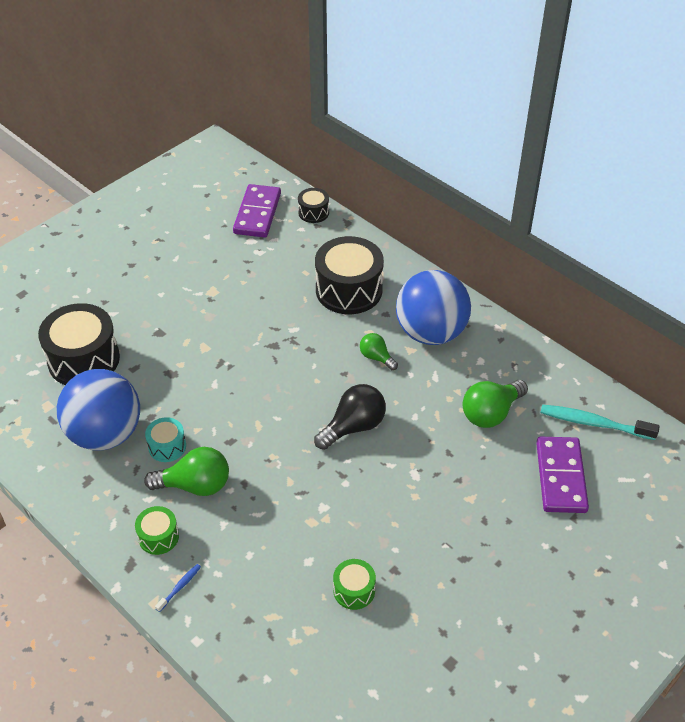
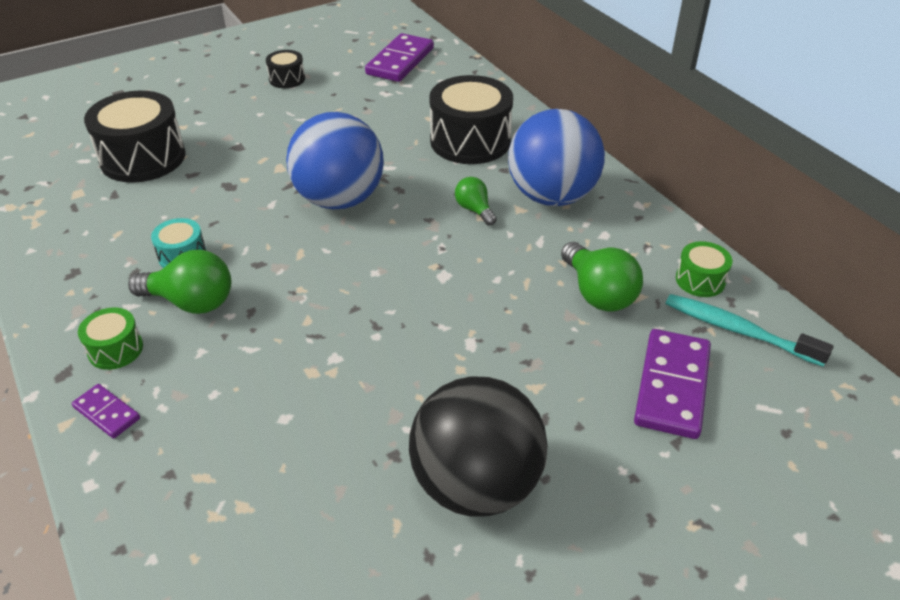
camera: 15 degrees right, 5 degrees down
blue ball [57,369,140,451] -> blue ball moved to [286,112,384,209]
blue toothbrush [155,564,201,612] -> purple domino [72,384,140,439]
black drum [298,188,329,223] -> black drum moved to [266,50,305,88]
black light bulb [314,384,386,450] -> none
green drum [333,559,376,610] -> green drum moved to [676,241,732,297]
green light bulb [463,380,528,428] -> green light bulb turned 90 degrees counterclockwise [561,242,643,312]
none -> black ball [409,376,548,517]

